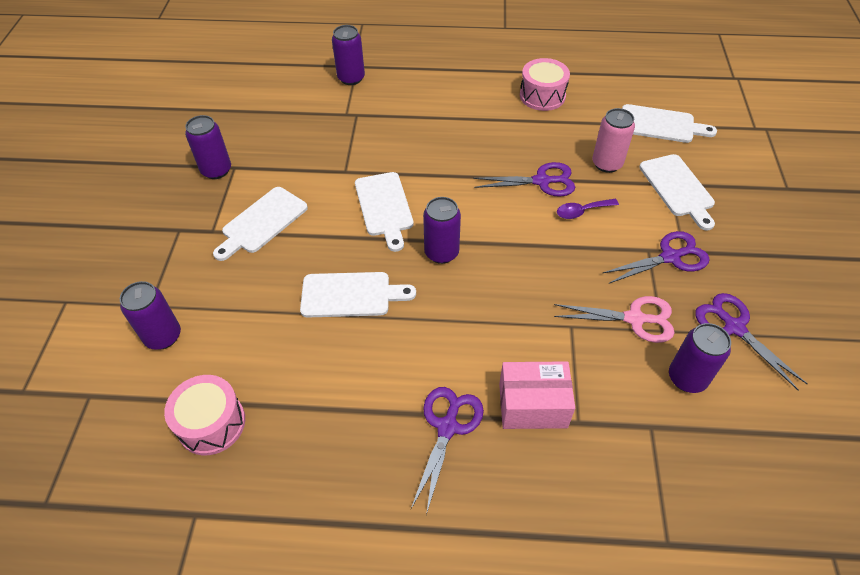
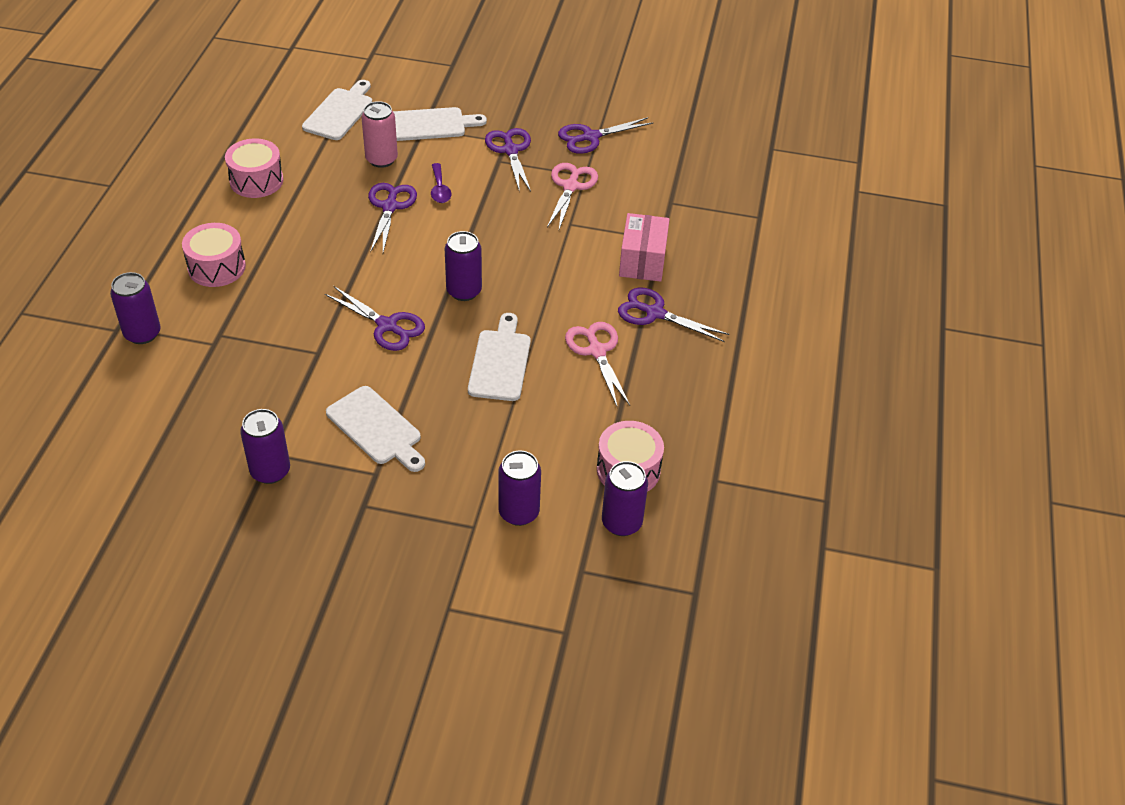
camera: 85 degrees left, 5 degrees down
white cutting board [355,172,414,252] -> purple scissors [325,286,425,351]
purple can [669,323,731,393] -> purple can moved to [602,461,648,536]
none -> pink drum [182,223,246,287]
none -> pink scissors [565,322,630,408]

